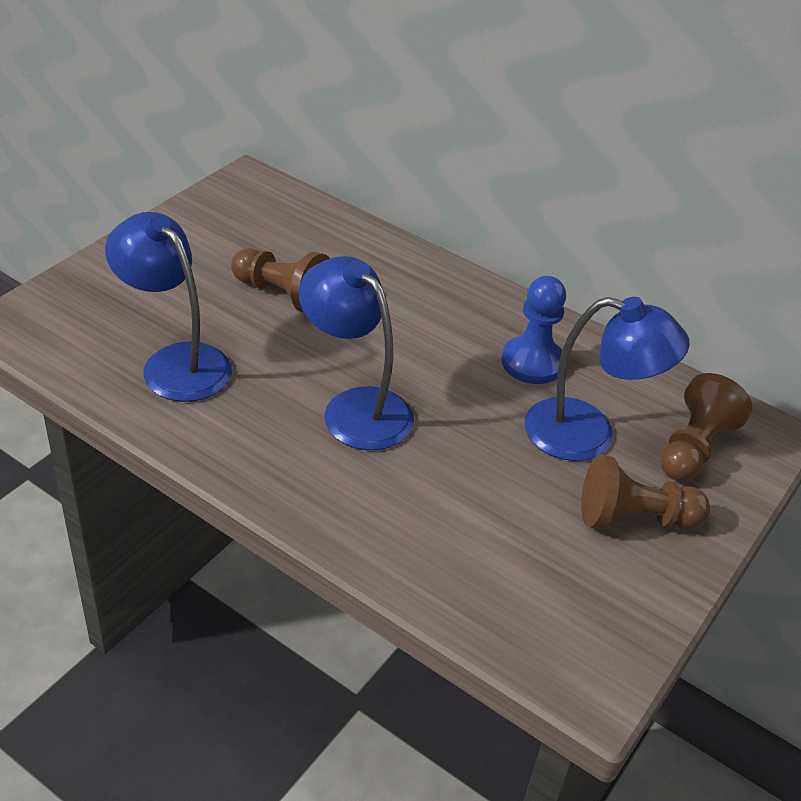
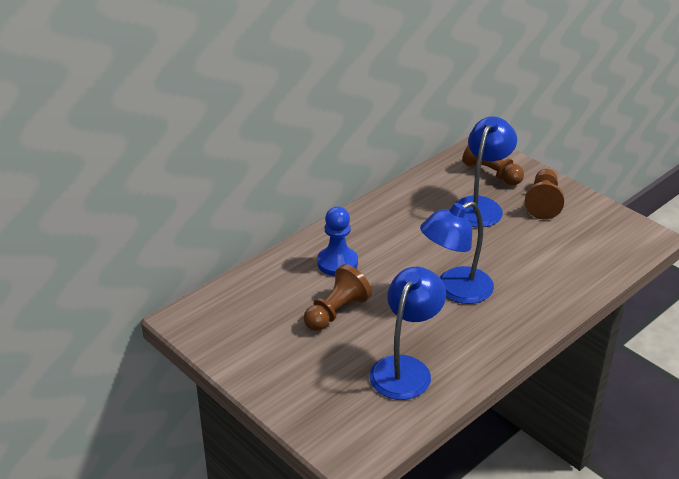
camera: 75 degrees left, 5 degrees down
blue lamp [105,212,232,402] -> blue lamp turned 150 degrees clockwise [369,267,446,400]
blue pawn [501,276,566,384] -> blue pawn moved to [317,207,358,276]

